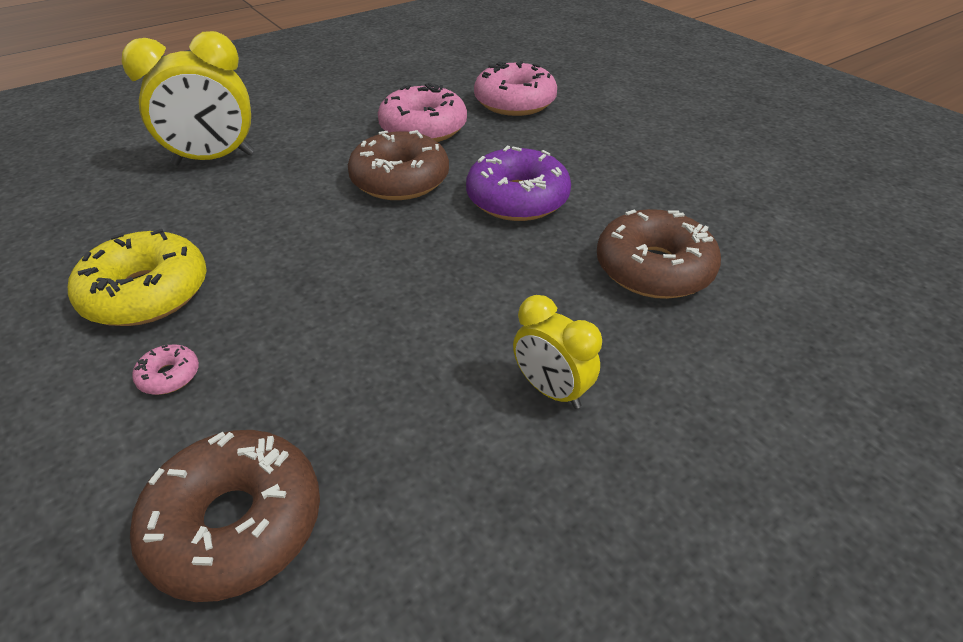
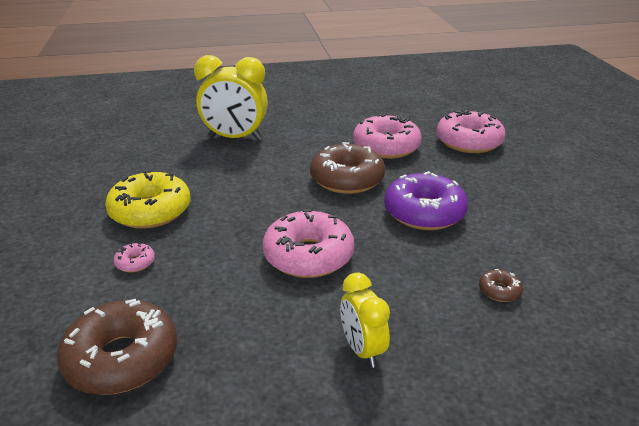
camera: 25 degrees right, 10 degrees down
brown donut [597,209,721,299] -> brown donut [479,269,523,302], size x0.43
none -> pink donut [262,209,354,278]

